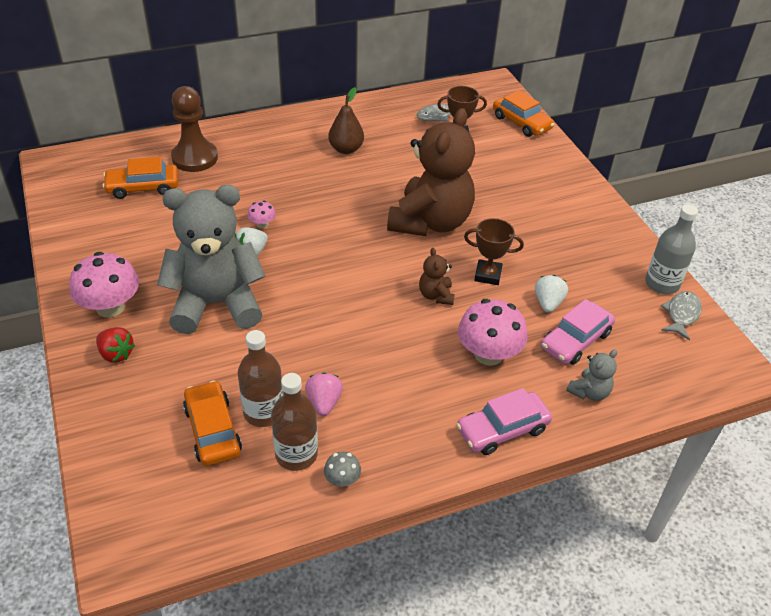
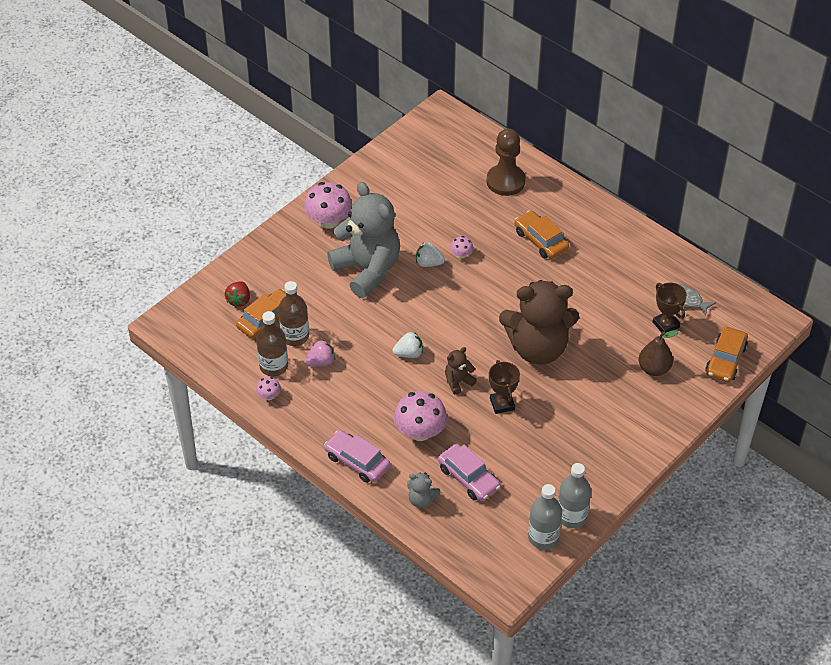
camera: 65 degrees right, 5 degrees up
red strawberry [96,327,135,363] -> red strawberry moved to [225,281,250,308]
orange car [103,157,178,199] -> orange car moved to [514,211,569,259]
grey mushroom [324,452,361,487] -> pink mushroom [256,377,281,400]
brown pear [328,87,364,154] -> brown pear moved to [639,330,679,376]
white strawberry [535,275,568,313] -> white strawberry moved to [392,332,423,358]
pink car [541,299,615,365] -> pink car turned 150 degrees counterclockwise [438,444,501,501]
grey fish [661,291,702,340] -> grey bottle [528,484,562,549]

